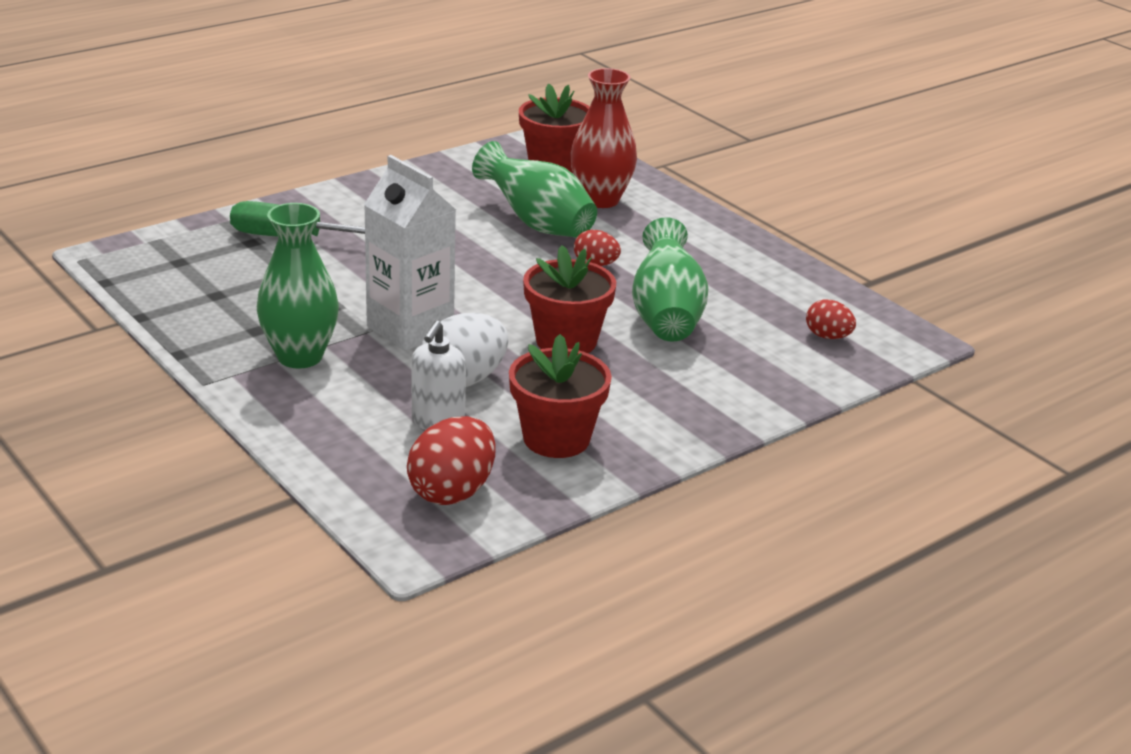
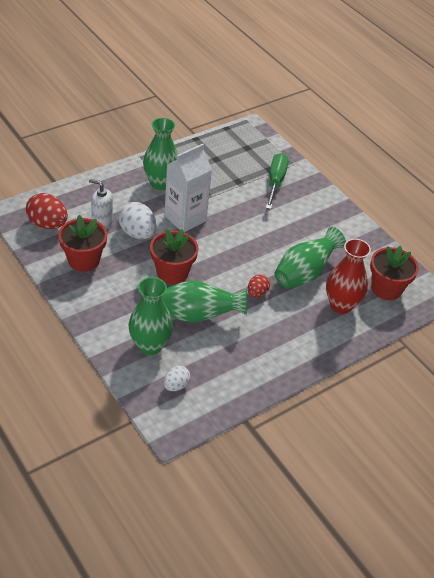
camera: 90 degrees right, 15 degrees up
red egg [806,299,856,339] -> white egg [164,366,191,391]
none -> green vase [128,277,173,355]

